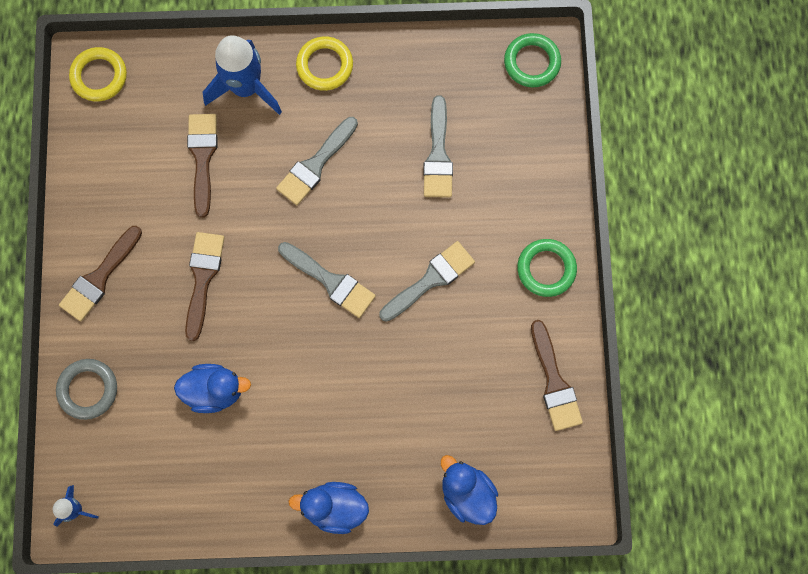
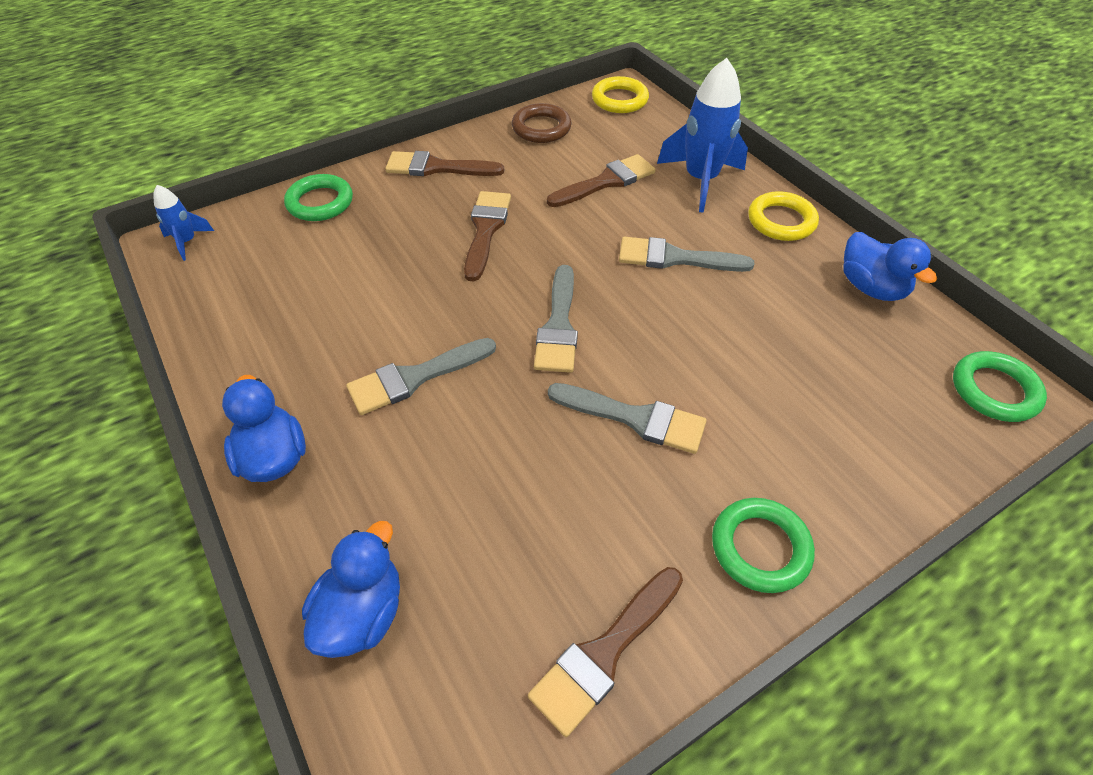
camera: 60 degrees right, 25 degrees down
grey ring [56,359,117,420] -> green ring [284,174,353,221]
blue duck [174,364,251,413] -> blue duck moved to [844,232,937,301]
brown brush [185,232,225,341] -> brown brush turned 60 degrees counterclockwise [464,191,511,281]
grey brush [423,95,453,198] -> grey brush moved to [346,338,496,415]
none -> brown ring [512,103,572,143]

